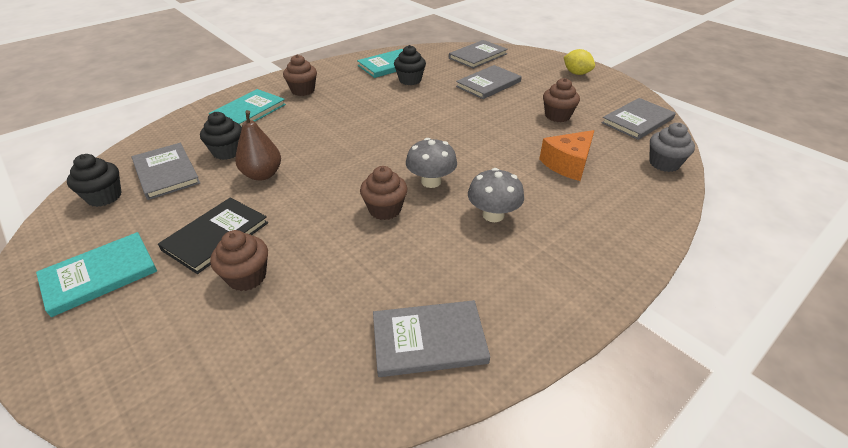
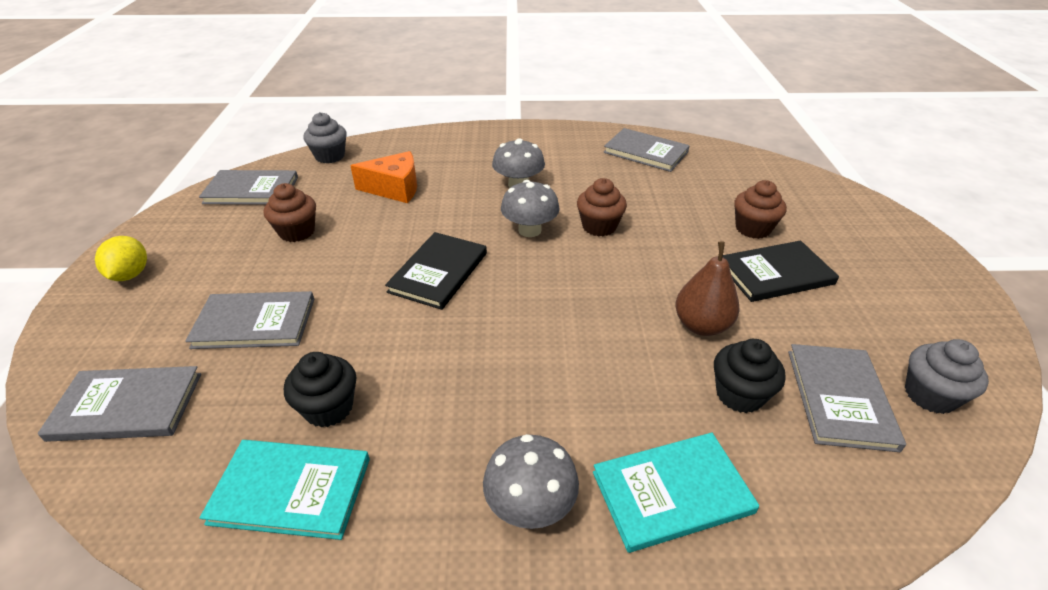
camera: 140 degrees left, 0 degrees up
turquoise book [36,232,157,317] -> none
black cupcake [67,154,122,207] -> grey cupcake [905,339,989,414]
brown cupcake [283,55,317,96] -> grey mushroom [483,434,579,529]
none -> black book [385,232,487,310]

